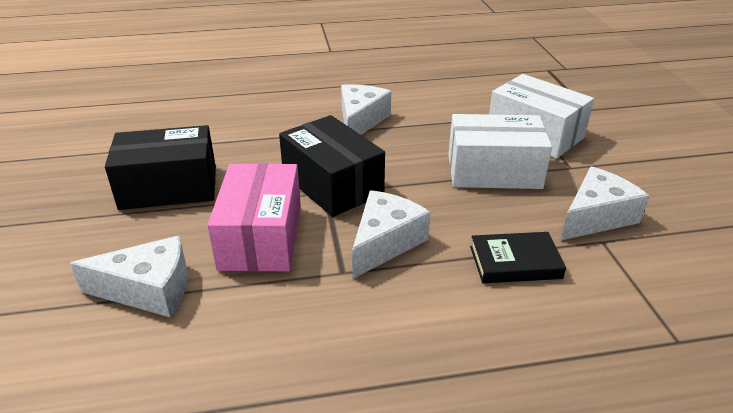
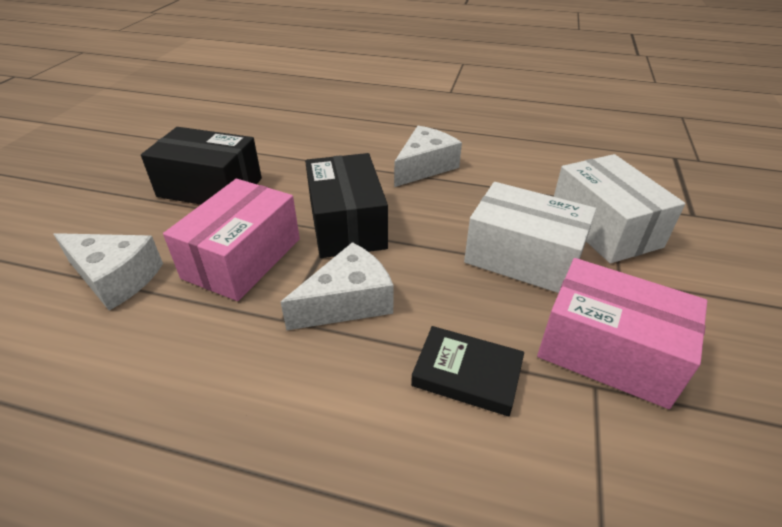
camera: 25 degrees right, 5 degrees up
white cheese [560,166,649,241] -> pink box [537,258,707,409]

